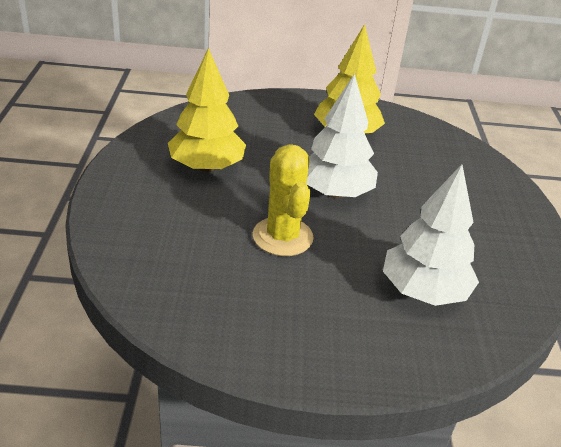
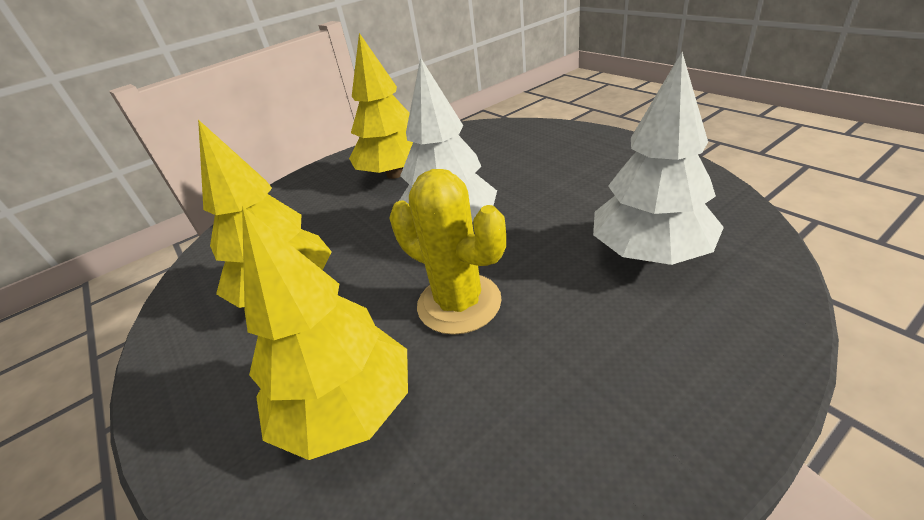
camera: 30 degrees left, 0 degrees up
none -> yellow tree [242,206,408,460]

